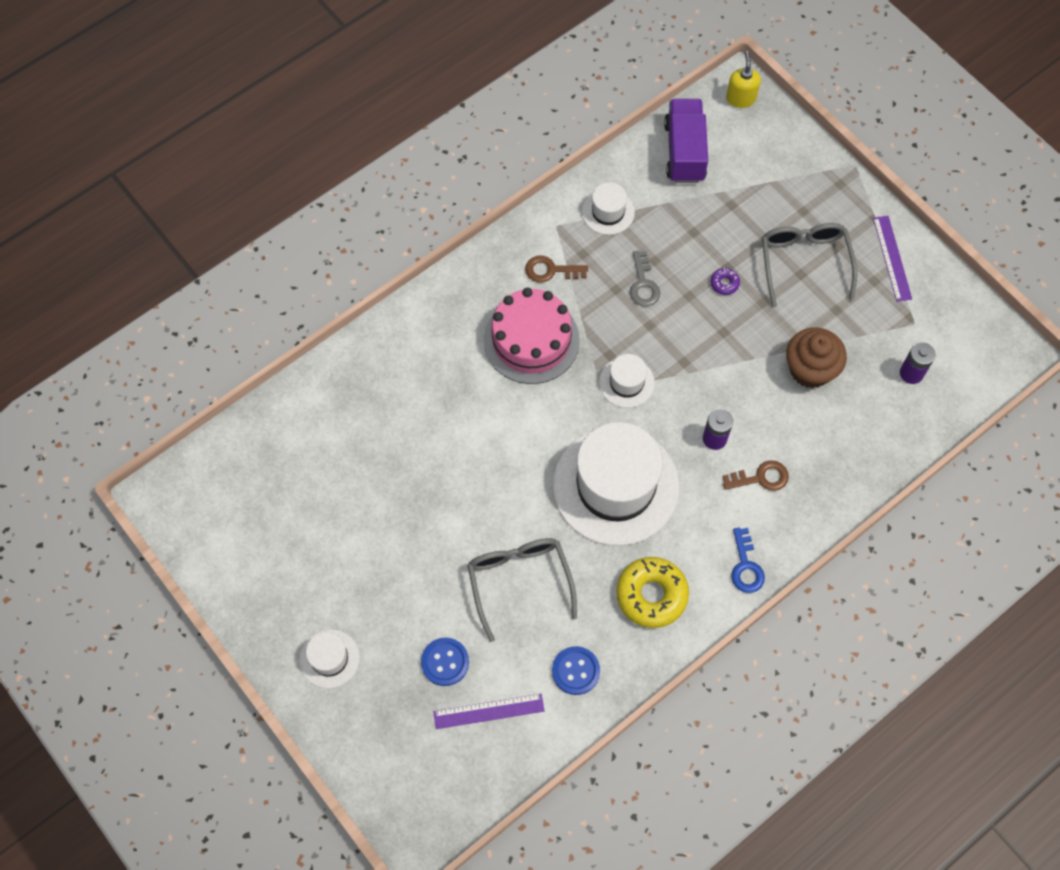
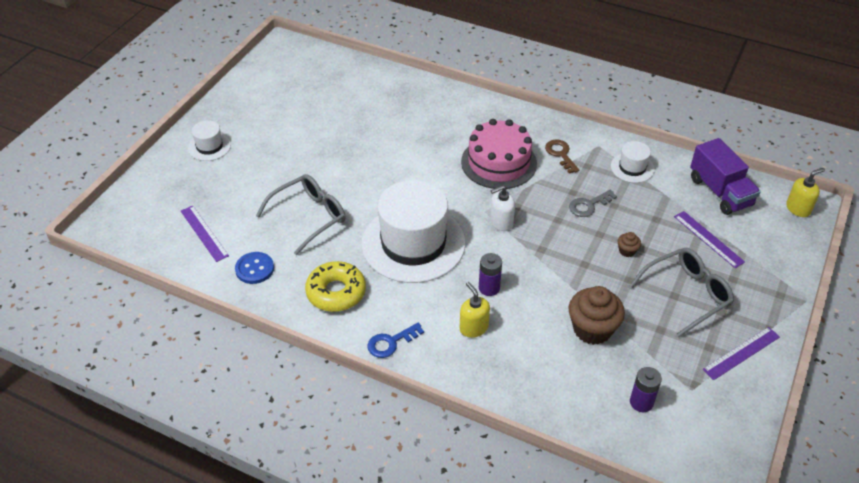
camera: 65 degrees right, 20 degrees down
blue button [421,638,469,686] -> none
white hat [599,354,655,408] -> white soap dispenser [490,185,515,231]
purple truck [664,99,708,183] -> purple truck turned 90 degrees clockwise [690,138,761,215]
purple donut [711,268,740,295] -> brown cupcake [617,232,641,257]
brown key [722,460,789,491] -> yellow soap dispenser [460,282,490,338]
none -> purple ruler [674,211,745,268]

